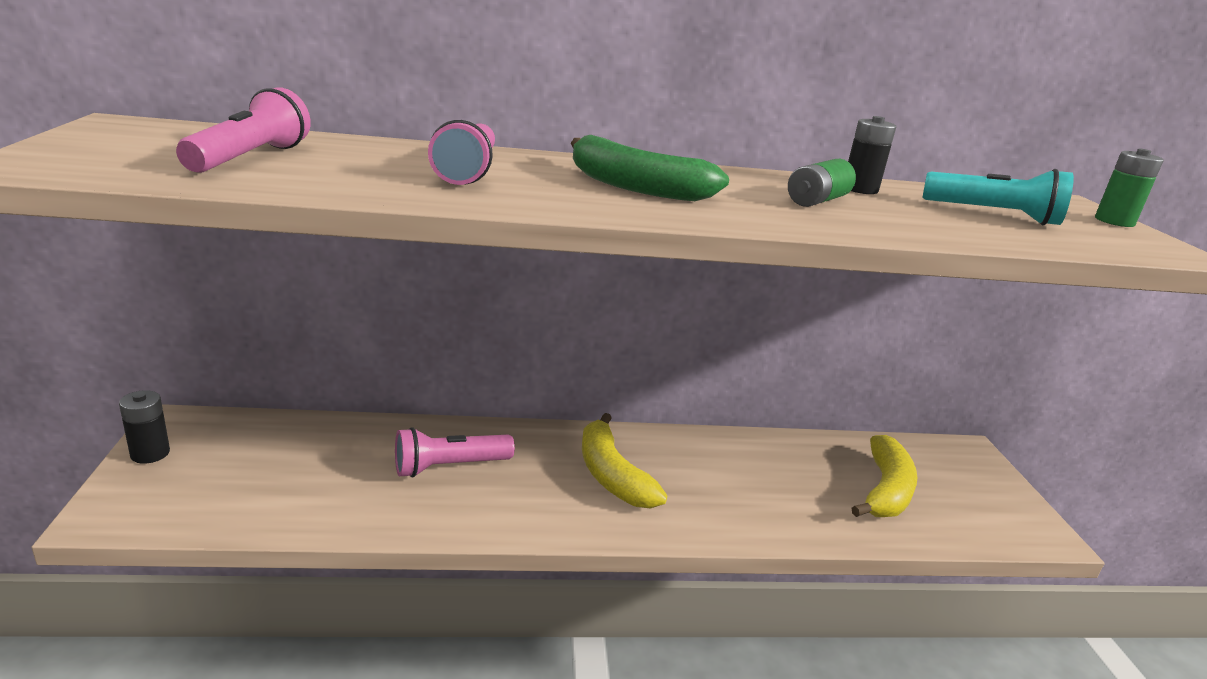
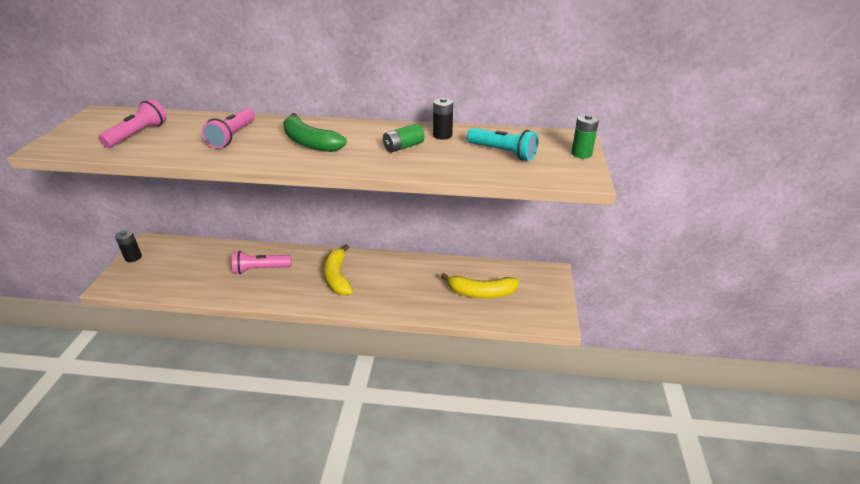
camera: 15 degrees right, 10 degrees up
yellow banana [852,435,917,517] -> yellow banana turned 60 degrees clockwise [441,273,519,298]

